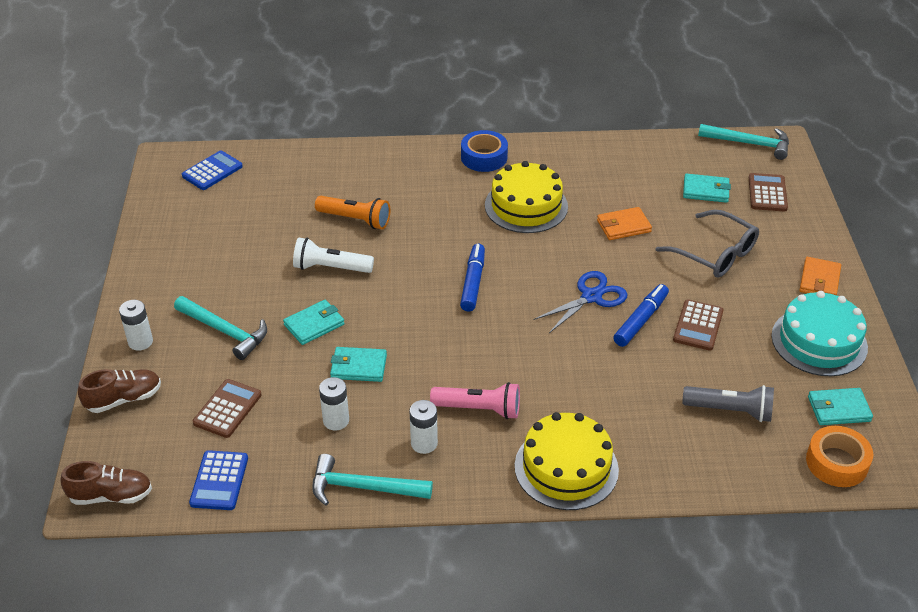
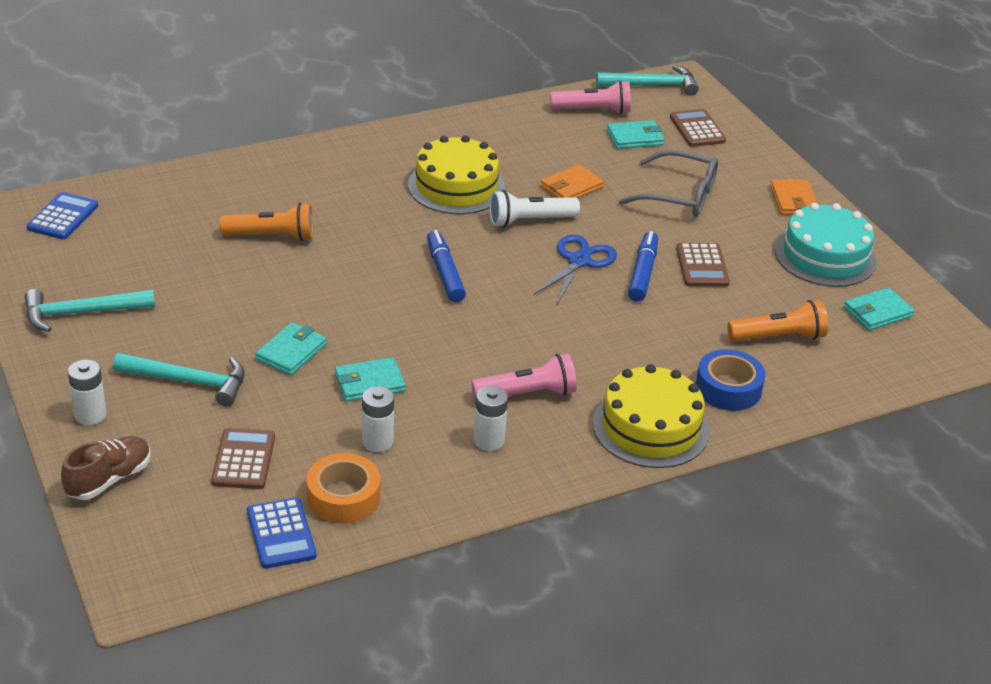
camera: 25 degrees left, 5 degrees down
brown shoe [61,461,152,505] -> none
white flashlight [293,238,374,273] -> white flashlight moved to [489,190,580,227]
turquoise hammer [312,454,433,505] -> turquoise hammer moved to [25,289,155,332]
blue tape [461,130,508,172] -> blue tape moved to [695,349,765,411]
grey flashlight [682,385,774,422] -> orange flashlight [727,300,828,341]
orange tape [806,426,873,487] -> orange tape moved to [306,453,380,524]
none -> pink flashlight [550,80,631,114]

